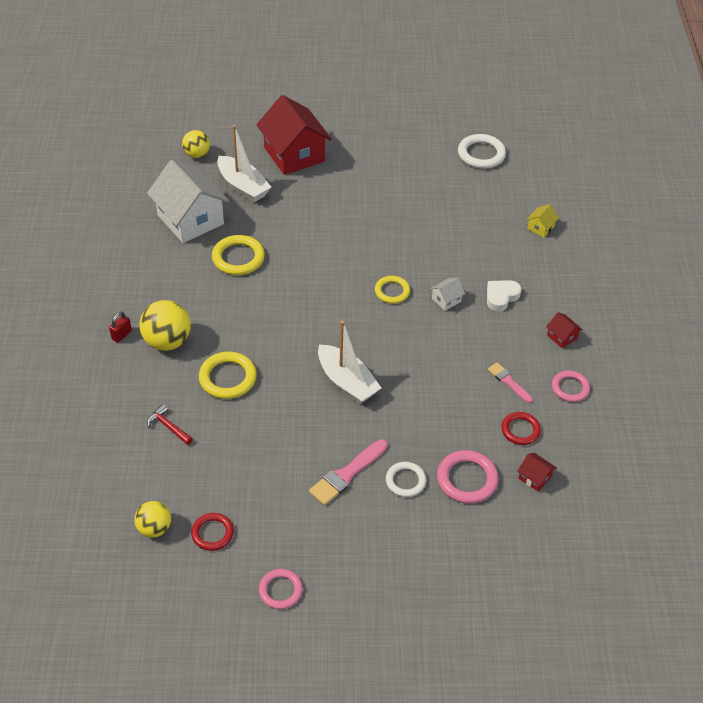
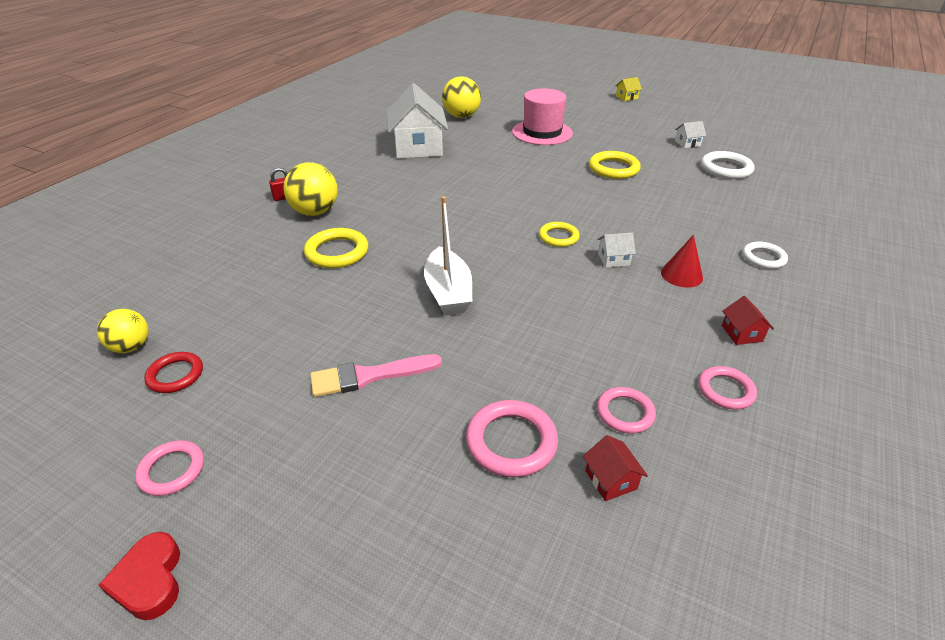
camera: 30 degrees right, 10 degrees down
red hammer [147,404,193,445] -> none
yellow ball [182,130,210,158] -> yellow ball [442,76,481,118], size x1.57
yellow ring [212,235,265,275] -> yellow ring moved to [589,151,641,179]
white boat [217,125,271,203] -> none
red house [256,95,332,175] -> pink hat [512,88,573,145]
white ring [386,462,426,497] -> white ring moved to [742,242,788,269]
white heart [487,280,521,311] -> red cone [661,235,703,287]
pink brush [488,362,533,403] -> none
red ring [502,412,541,445] -> pink ring [597,387,656,434]
yellow house [526,204,559,237] -> yellow house moved to [616,77,642,101]
none -> red heart [99,532,180,620]
none -> white house [675,121,706,148]

